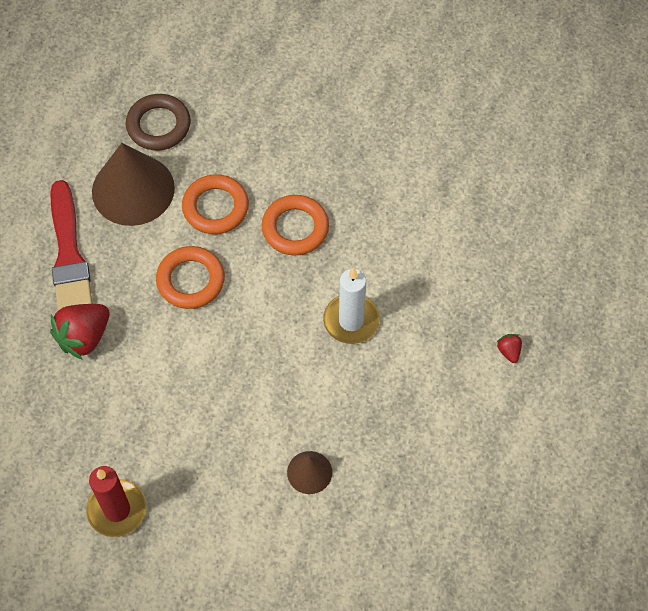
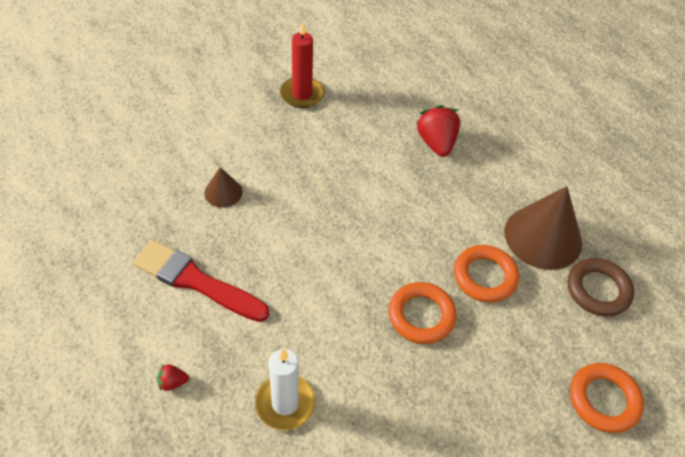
camera: 125 degrees right, 10 degrees down
red brush [50,180,93,311] -> red brush moved to [133,240,270,322]
orange ring [156,246,225,309] -> orange ring moved to [570,363,644,433]
white candle [323,268,380,344] -> white candle moved to [255,349,315,430]
red strawberry [496,334,522,363] -> red strawberry turned 150 degrees clockwise [157,363,189,391]

